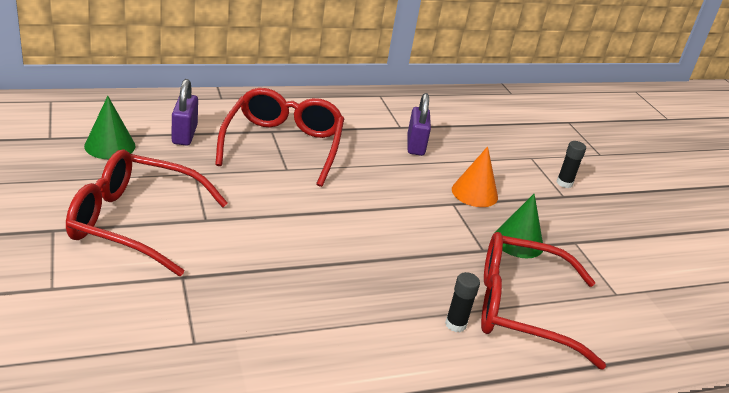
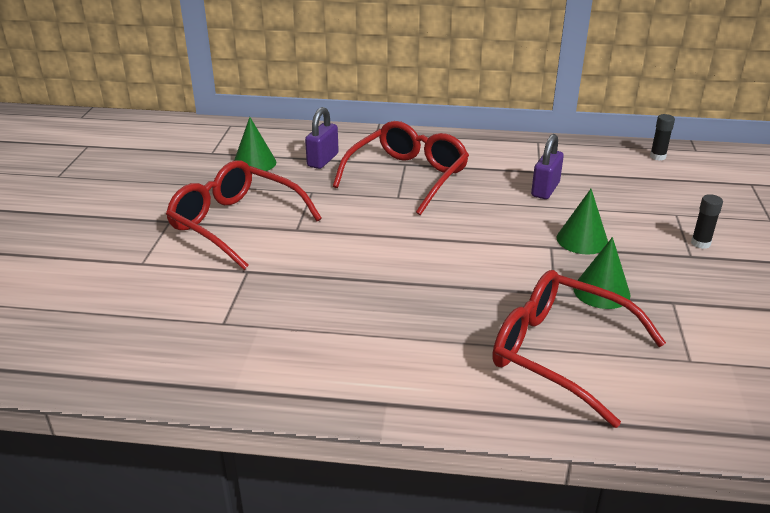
camera: 30 degrees right, 0 degrees up
black glue stick [445,272,480,332] -> black glue stick moved to [650,114,675,160]
orange cone [452,146,498,207] -> green cone [557,189,608,255]

